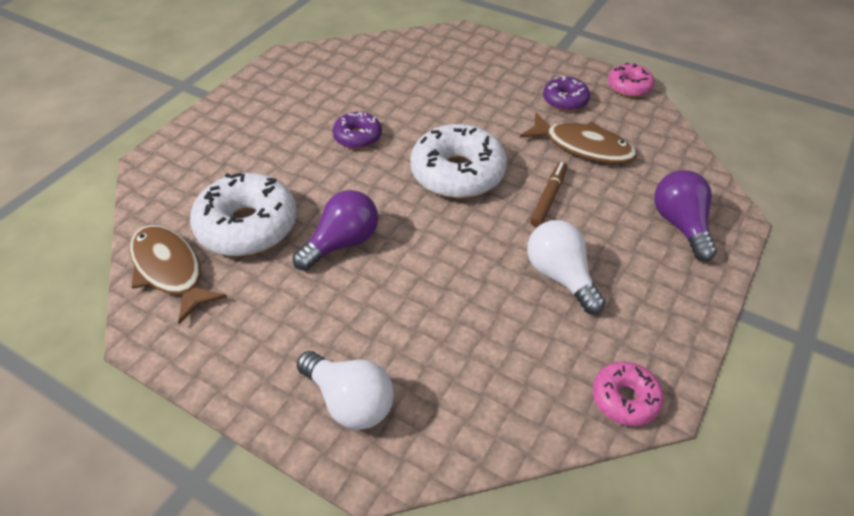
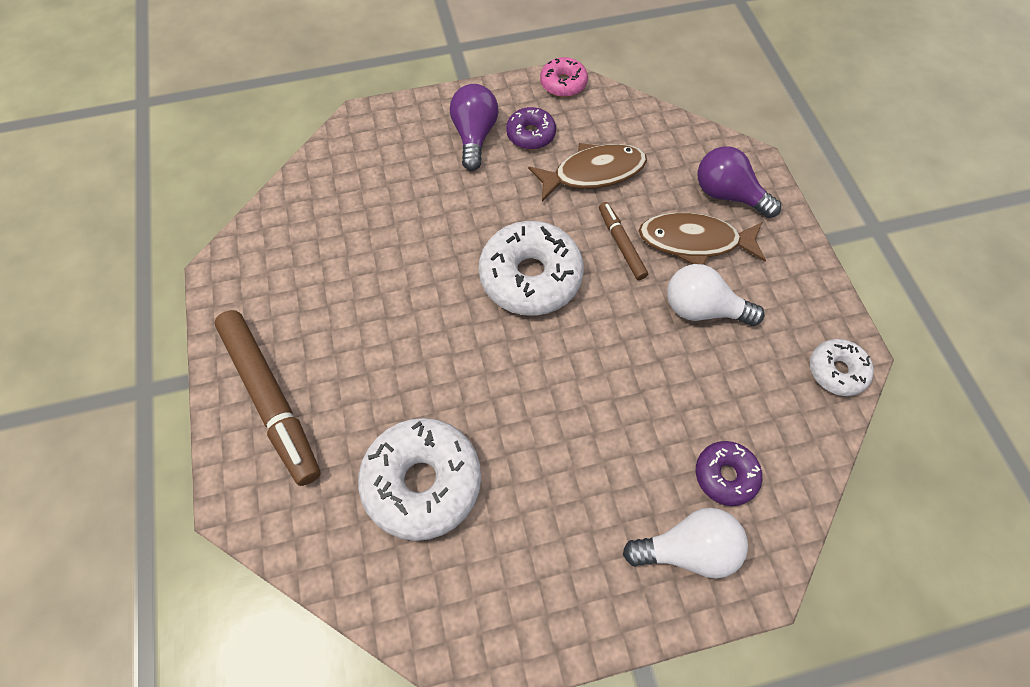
camera: 45 degrees left, 15 degrees up
brown fish [130,225,227,324] -> brown fish moved to [639,212,766,265]
purple light bulb [293,190,378,271] -> purple light bulb moved to [450,84,498,171]
purple donut [333,112,382,149] -> purple donut moved to [696,441,762,506]
pink donut [593,362,664,426] -> white donut [810,339,874,396]
none -> brown marker [215,310,320,486]

